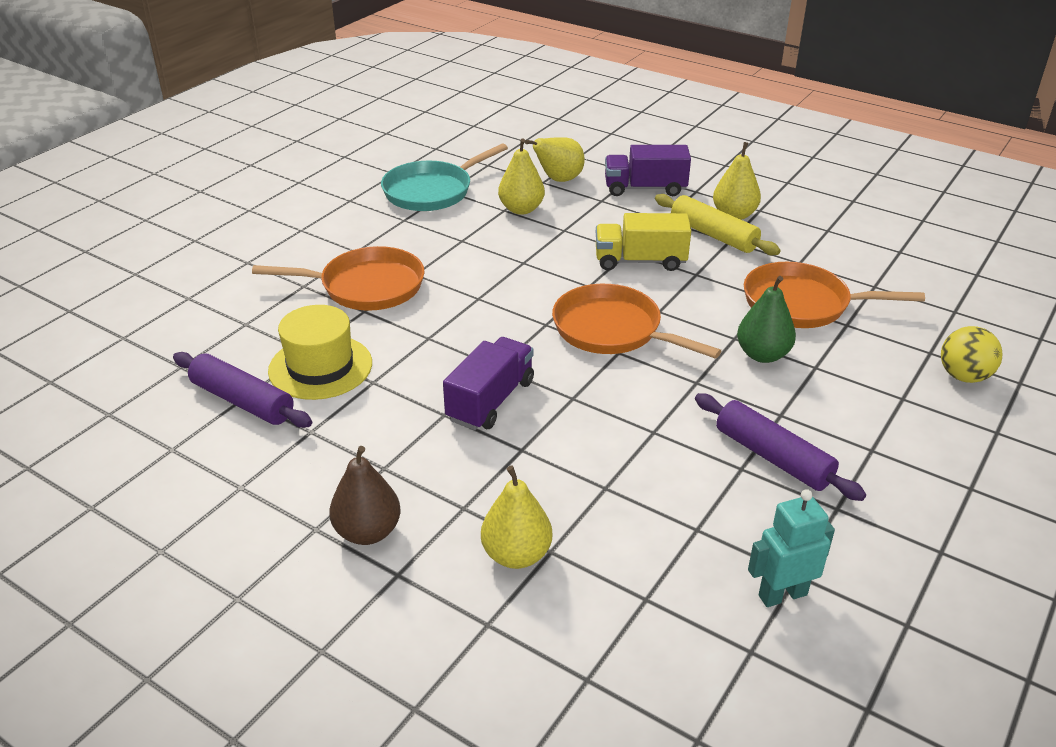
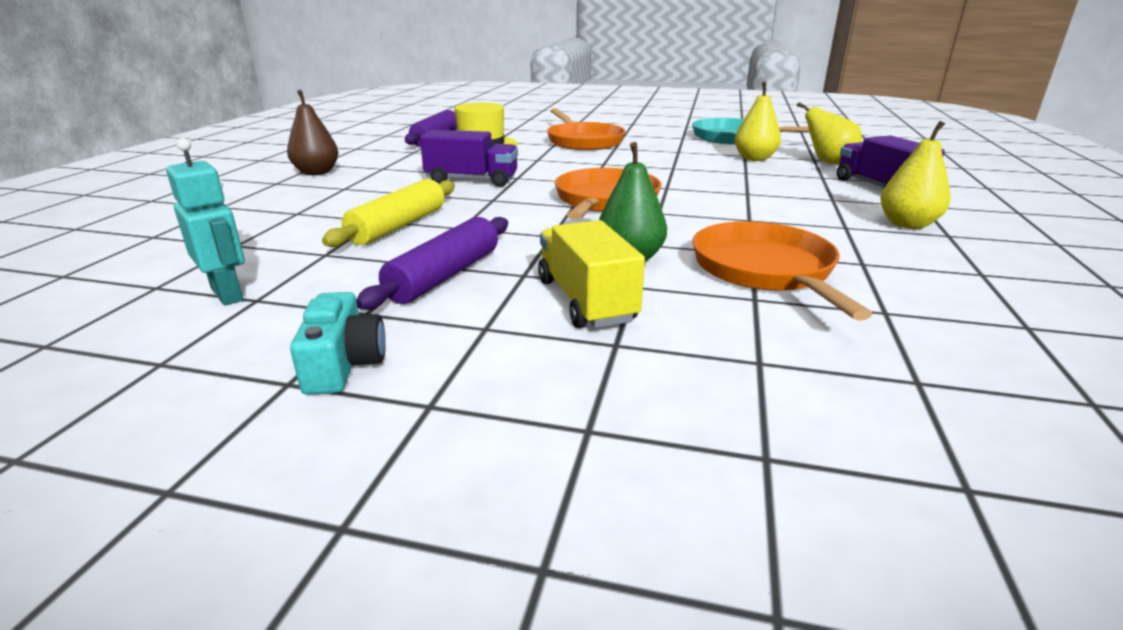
camera: 70 degrees right, 10 degrees down
yellow pear [481,466,552,569] -> none
yellow truck [596,213,691,271] -> yellow truck moved to [538,220,645,328]
yellow rolling pin [655,194,781,255] -> yellow rolling pin moved to [322,179,455,247]
yellow ball [941,326,1002,383] -> none
none -> turquoise camera [290,292,386,395]

